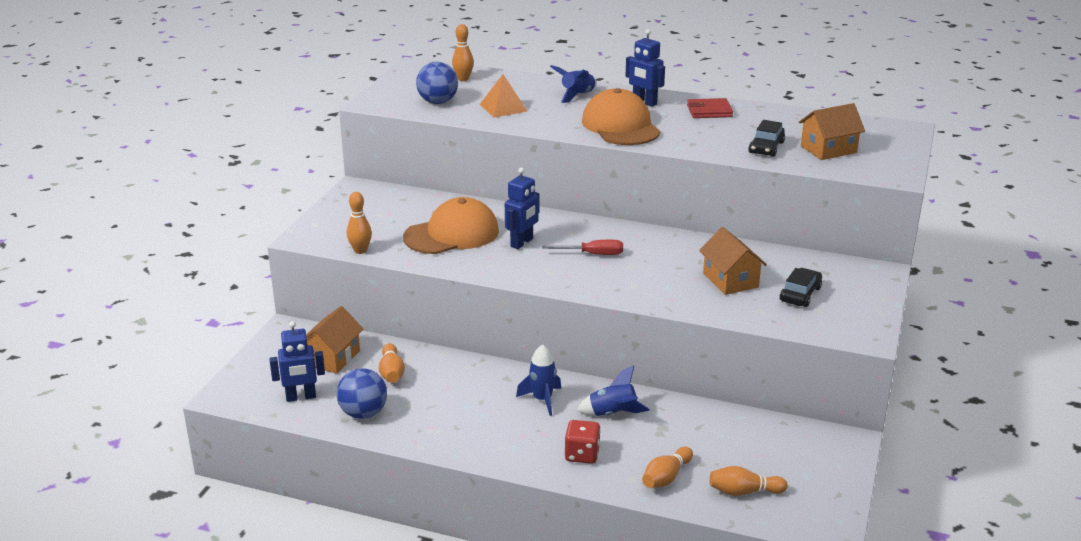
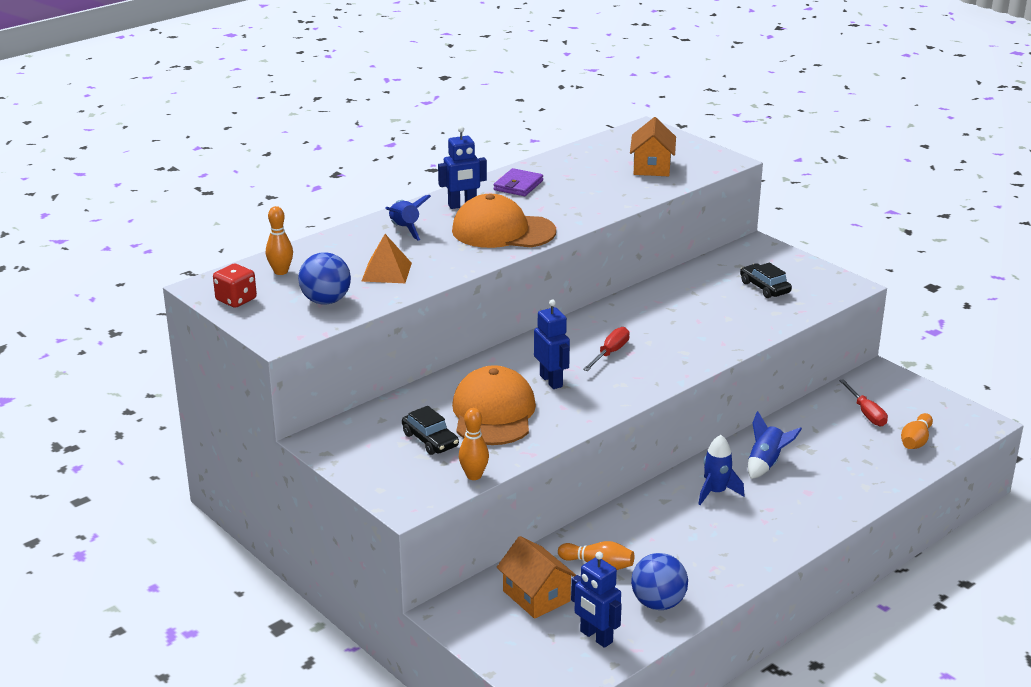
camera: 60 degrees left, 0 degrees up
blue robot [269,321,325,402] -> blue robot turned 120 degrees clockwise [571,552,622,648]
red dice [564,420,601,464] -> red dice moved to [213,264,257,308]
orange bowling pin [642,447,693,488] -> none
red wallet [687,98,733,118] -> purple wallet [494,168,543,196]
orange house [699,227,767,295] -> none
black car [748,120,785,157] -> black car moved to [402,406,459,455]
none -> red screwdriver [839,379,888,426]

